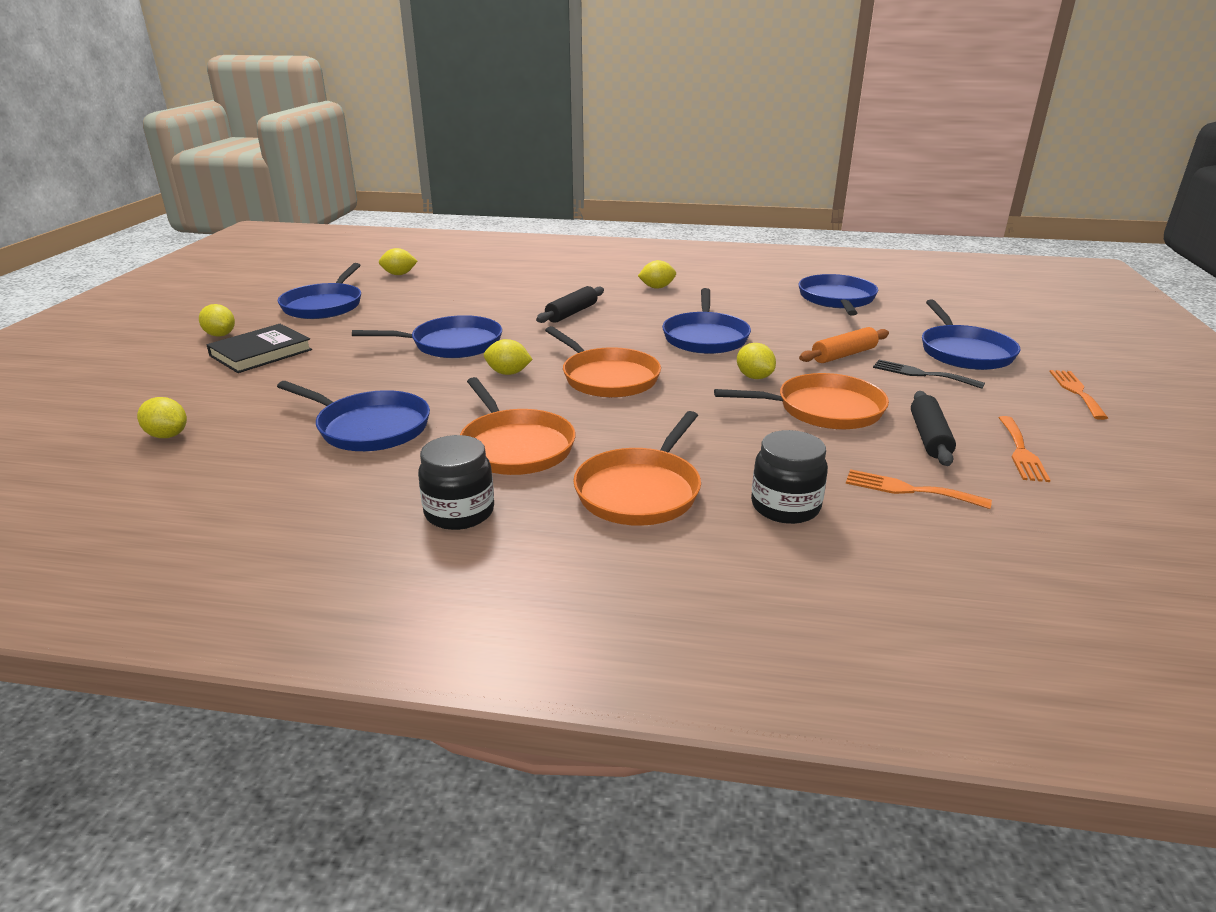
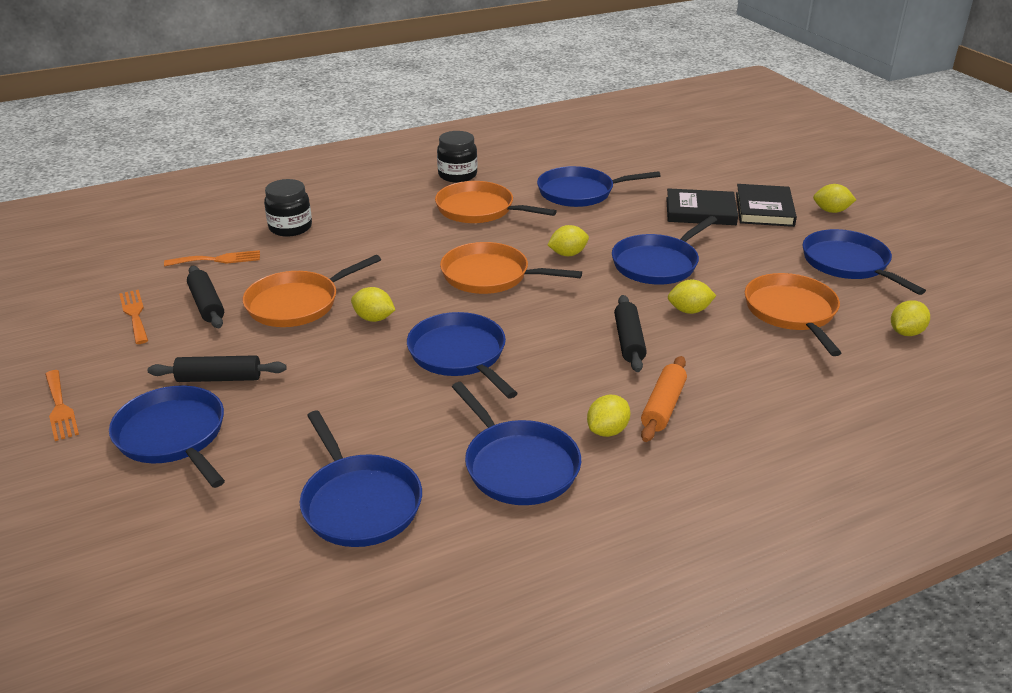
camera: 145 degrees right, 5 degrees up
yellow lemon [137,397,187,438] -> yellow lemon moved to [668,279,716,314]
orange pan [573,411,701,526] -> orange pan moved to [745,273,841,356]
orange rolling pin [799,327,889,363] -> orange rolling pin moved to [641,356,687,442]
black fork [873,360,985,389] -> black rolling pin [148,355,287,382]
none -> blue pan [452,382,581,505]
none -> black book [666,188,738,225]

